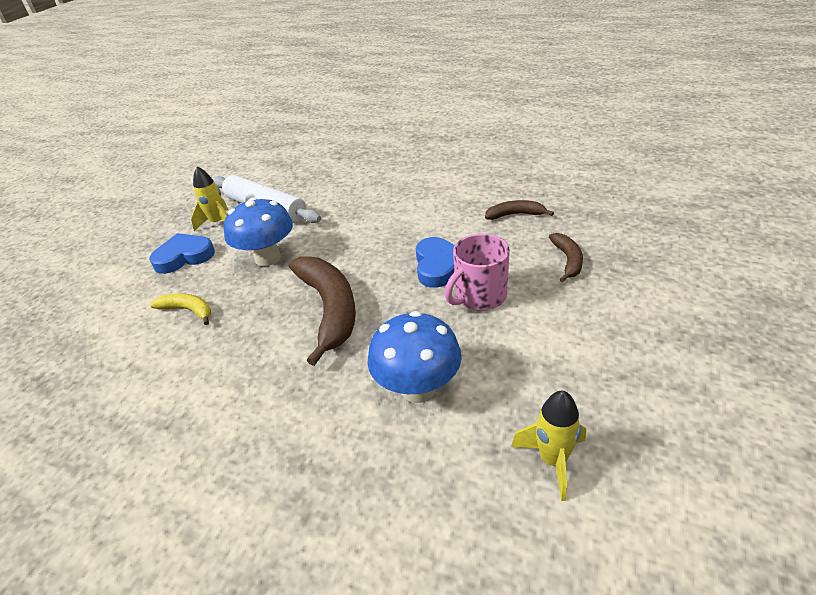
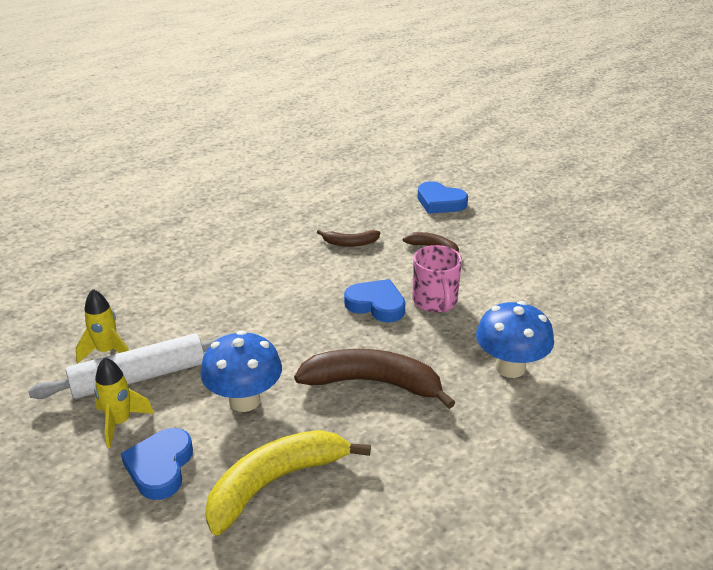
camera: 65 degrees left, 5 degrees down
yellow banana [150,293,211,325] -> yellow banana [205,430,371,536], size x1.97
brown banana [485,200,554,220] -> brown banana turned 120 degrees counterclockwise [317,230,380,247]
yellow rocket [511,391,586,501] -> yellow rocket moved to [76,289,129,364]
none -> blue heart [418,181,468,214]

